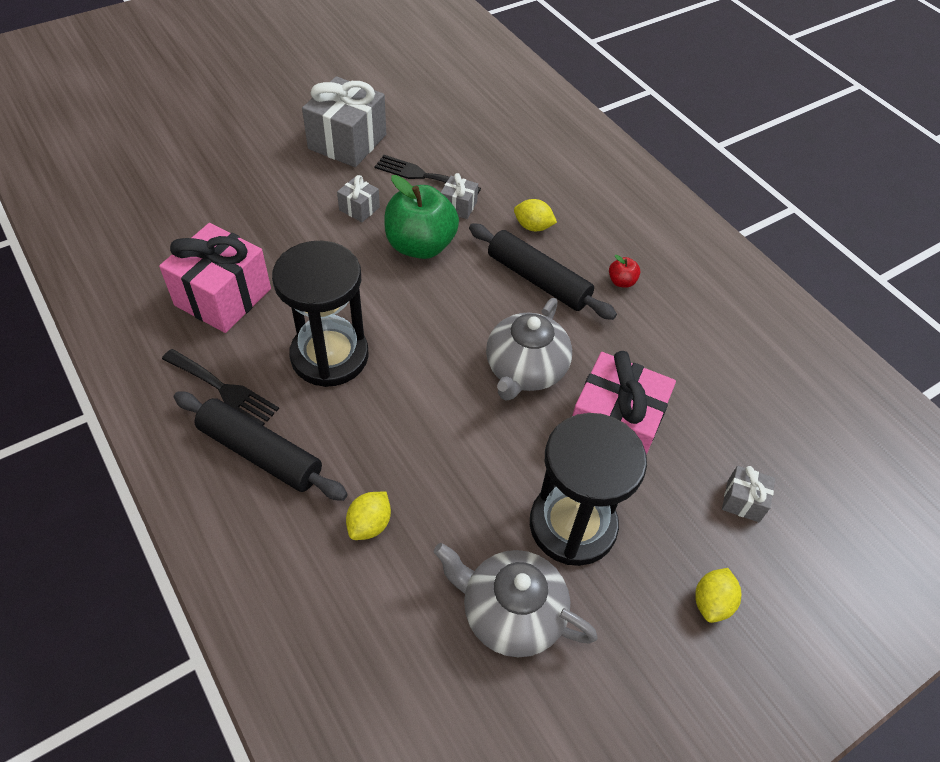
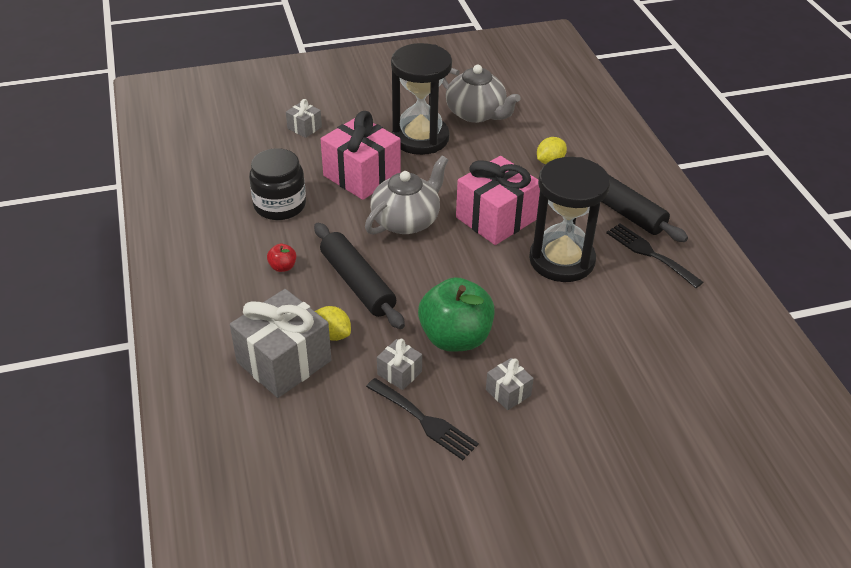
camera: 160 degrees left, 10 degrees down
pink gift [159,223,271,333] -> pink gift moved to [456,156,540,245]
grey gift [302,76,386,167] -> grey gift moved to [230,289,331,398]
yellow lemon [695,568,741,623] -> none
none -> black jar [249,148,306,220]

